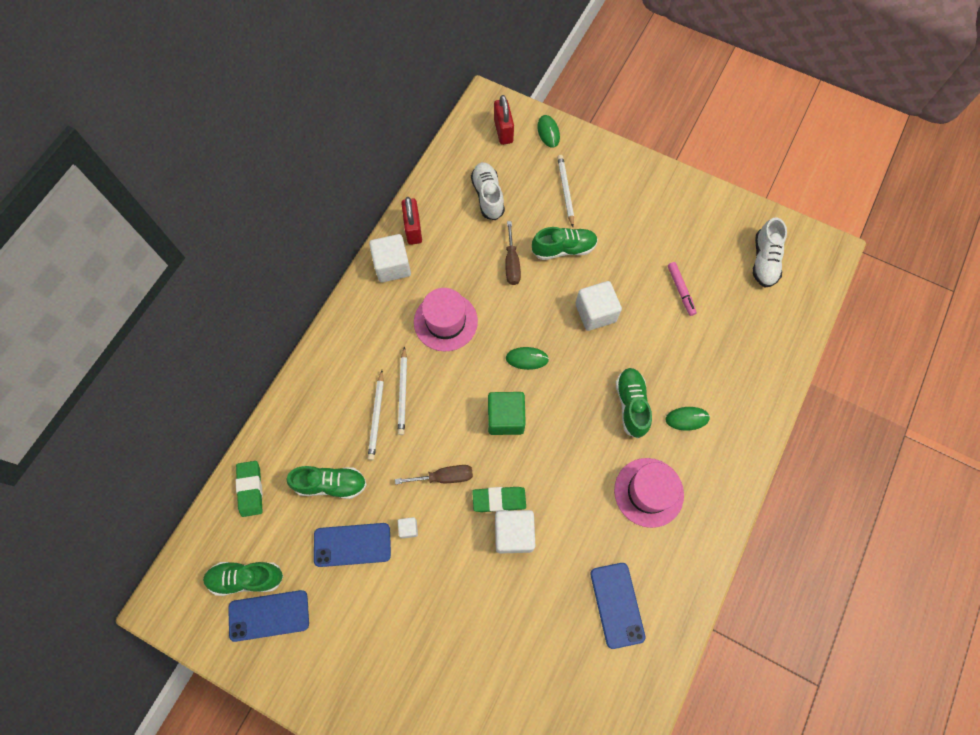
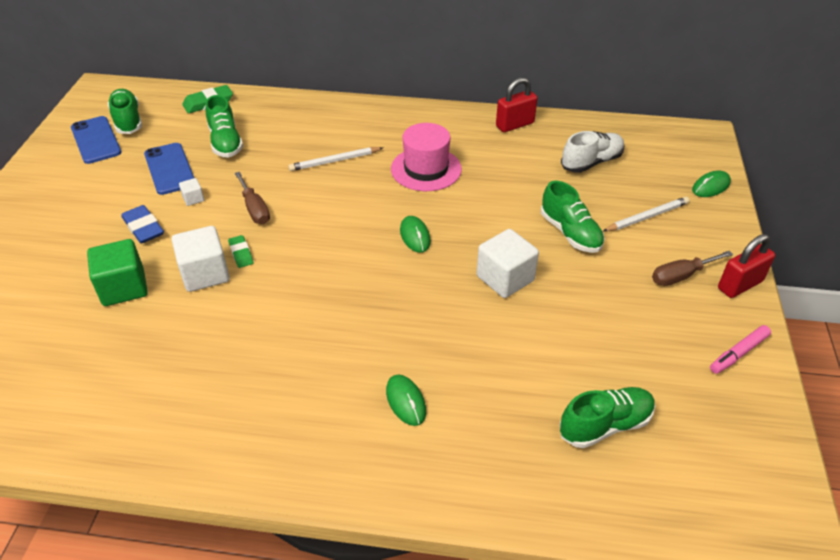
camera: 70 degrees right, 25 degrees down
white pencil [368,370,384,460] -> none
white cube [369,234,411,283] -> none
green eraser [472,487,526,512] -> green eraser [228,235,253,268], size x0.64
green cube [488,392,526,435] -> green cube moved to [87,239,148,306]
red padlock [494,95,514,145] -> red padlock moved to [718,234,775,298]
brown screwdriver [505,221,521,285] -> brown screwdriver moved to [652,251,733,286]
blue phone [590,563,645,649] -> none
pink hat [614,458,684,528] -> none
green shoe [616,368,652,438] -> green shoe moved to [560,387,655,448]
pink marker [668,262,697,316] -> pink marker moved to [710,325,771,374]
white shoe [753,217,787,288] -> none
none -> blue eraser [122,205,164,244]

